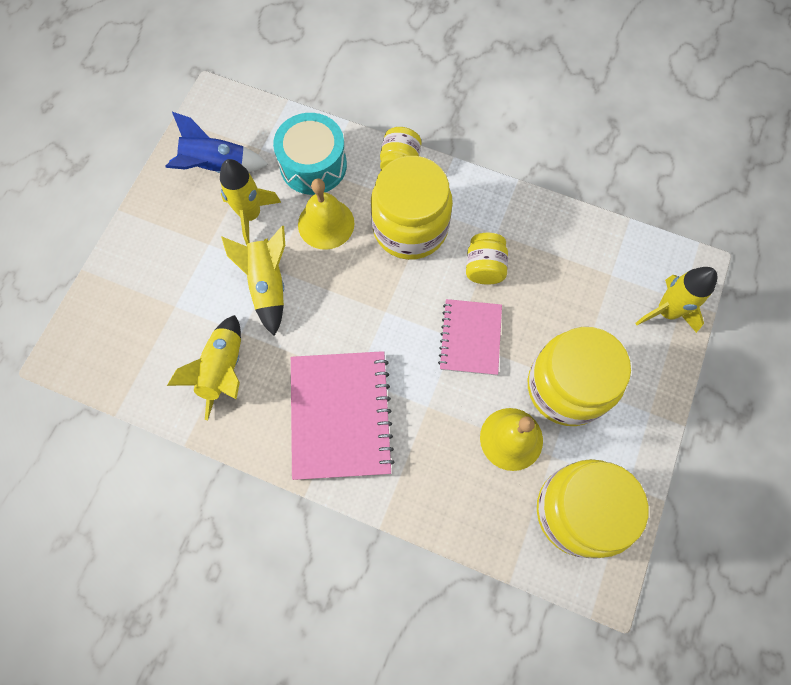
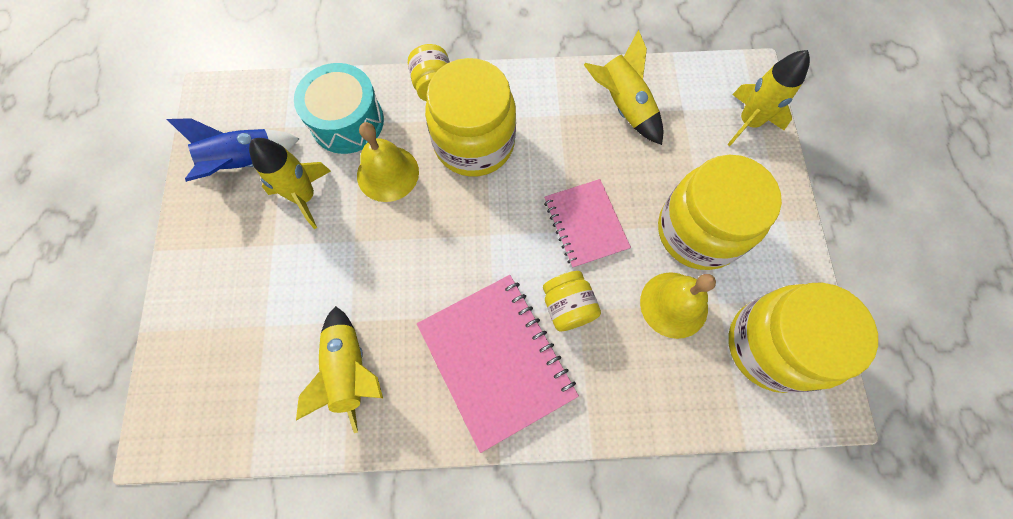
camera: 25 degrees left, 0 degrees up
yellow rocket [221,226,285,336] -> yellow rocket moved to [584,30,663,145]
yellow jar [466,233,508,284] -> yellow jar moved to [543,271,601,331]

